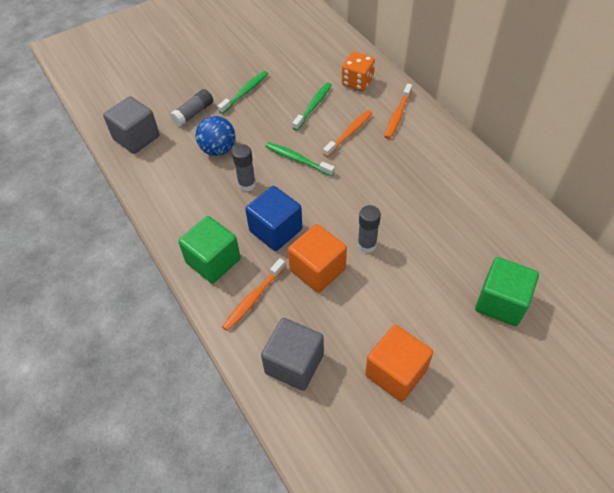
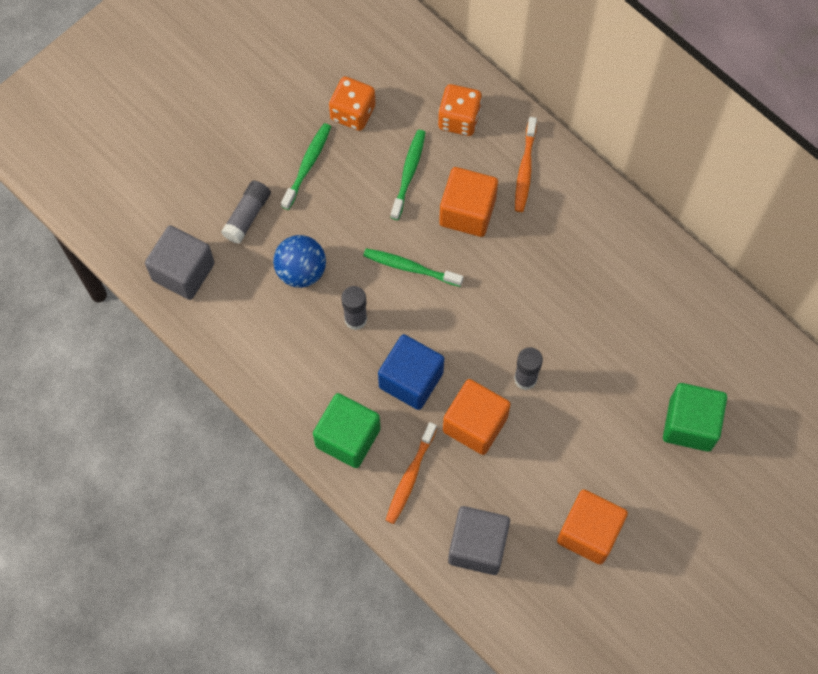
camera: 15 degrees left, 15 degrees up
orange toothbrush [323,110,372,157] -> orange cube [439,167,498,237]
none -> orange dice [329,77,375,131]

